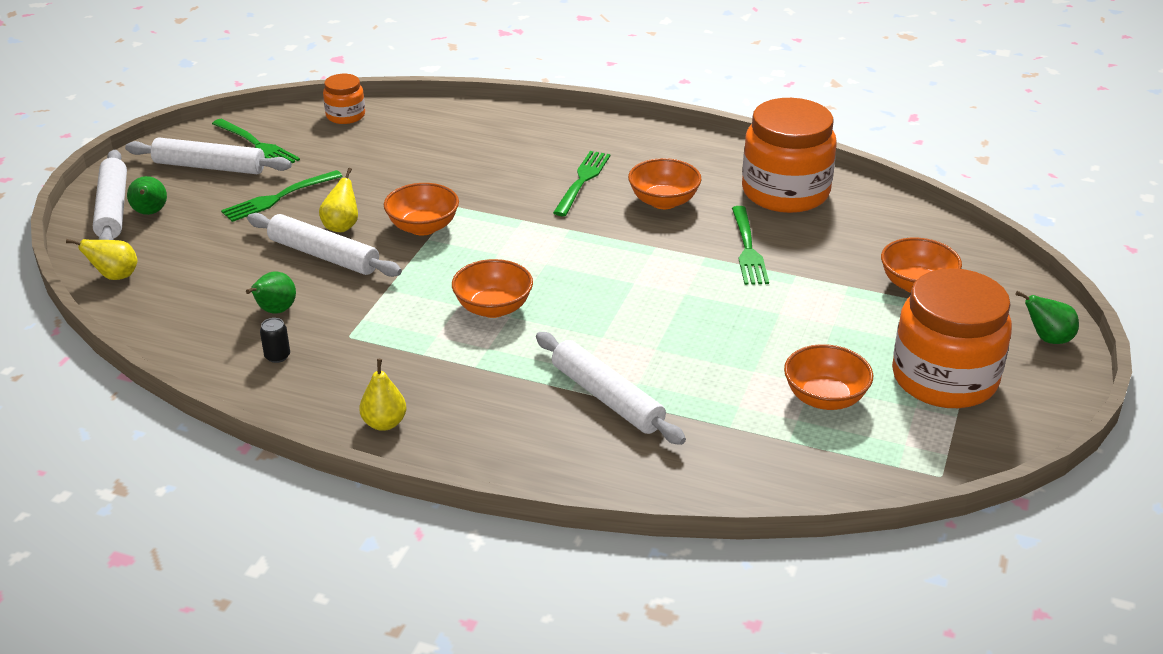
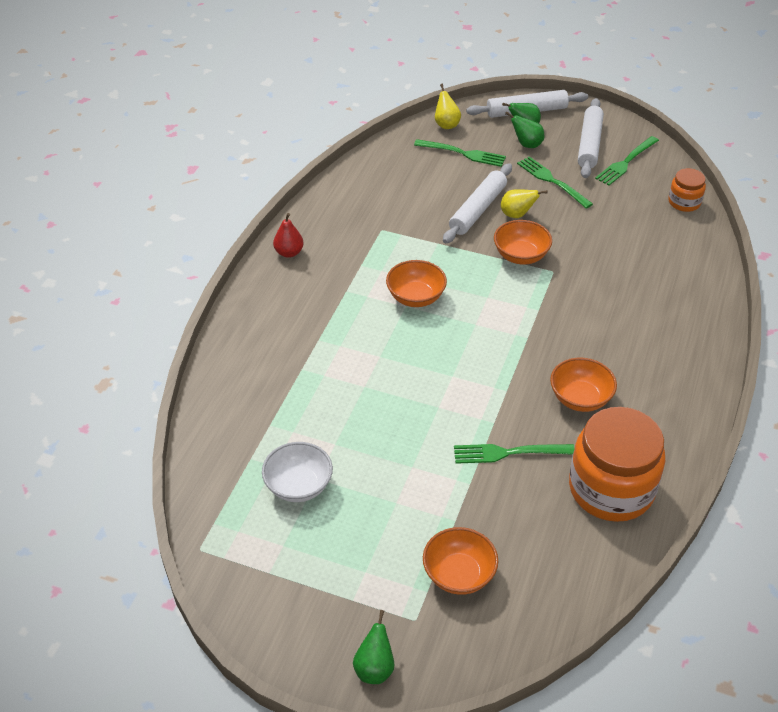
camera: 90 degrees right, 10 degrees up
green pear [246,272,296,314] -> green pear moved to [505,111,544,148]
black can [260,318,290,363] -> none
yellow pear [359,359,407,431] -> red pear [273,213,303,258]
white rolling pin [536,332,686,445] -> none
green fork [553,151,610,216] -> green fork moved to [414,139,506,167]
orange bowl [784,344,873,410] -> white bowl [262,442,333,502]
orange jar [892,268,1012,408] -> none

